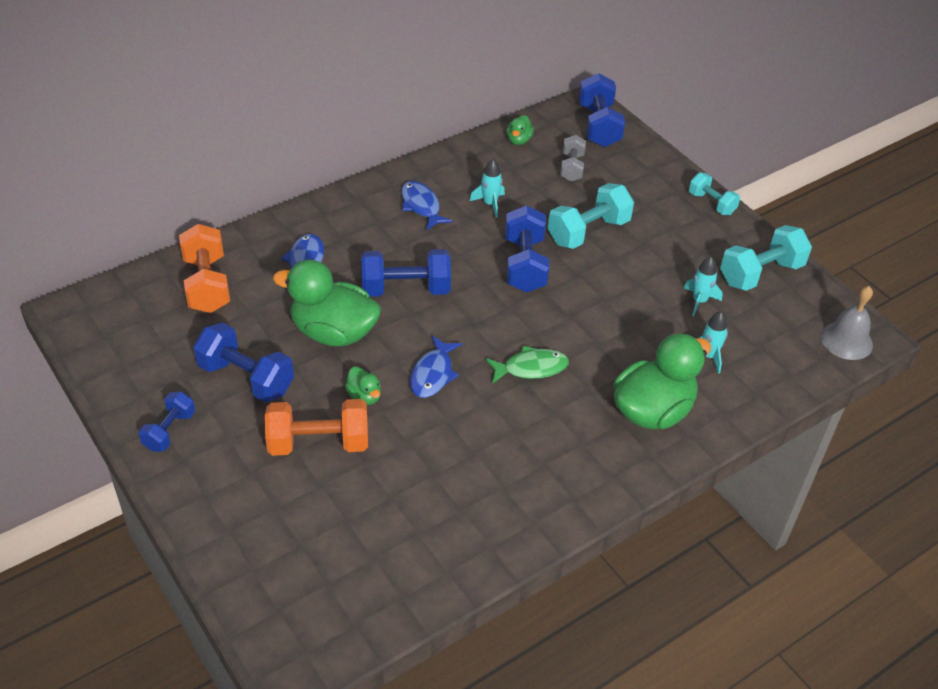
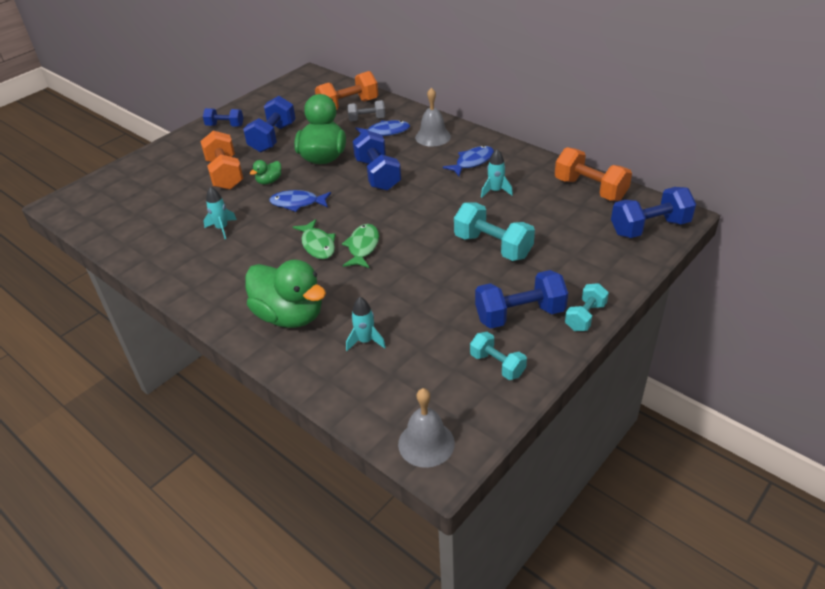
camera: 80 degrees right, 5 degrees down
blue dumbbell [505,205,549,292] -> blue dumbbell moved to [475,270,568,328]
green duck [507,115,534,145] -> orange dumbbell [555,147,632,201]
grey dumbbell [560,135,586,182] -> grey dumbbell moved to [347,100,385,121]
turquoise rocket [683,256,723,316] -> turquoise rocket moved to [203,186,237,239]
turquoise dumbbell [720,225,812,291] -> turquoise dumbbell [470,332,527,380], size x0.61
none -> green fish [342,224,379,268]
none -> grey bell [415,88,451,147]

